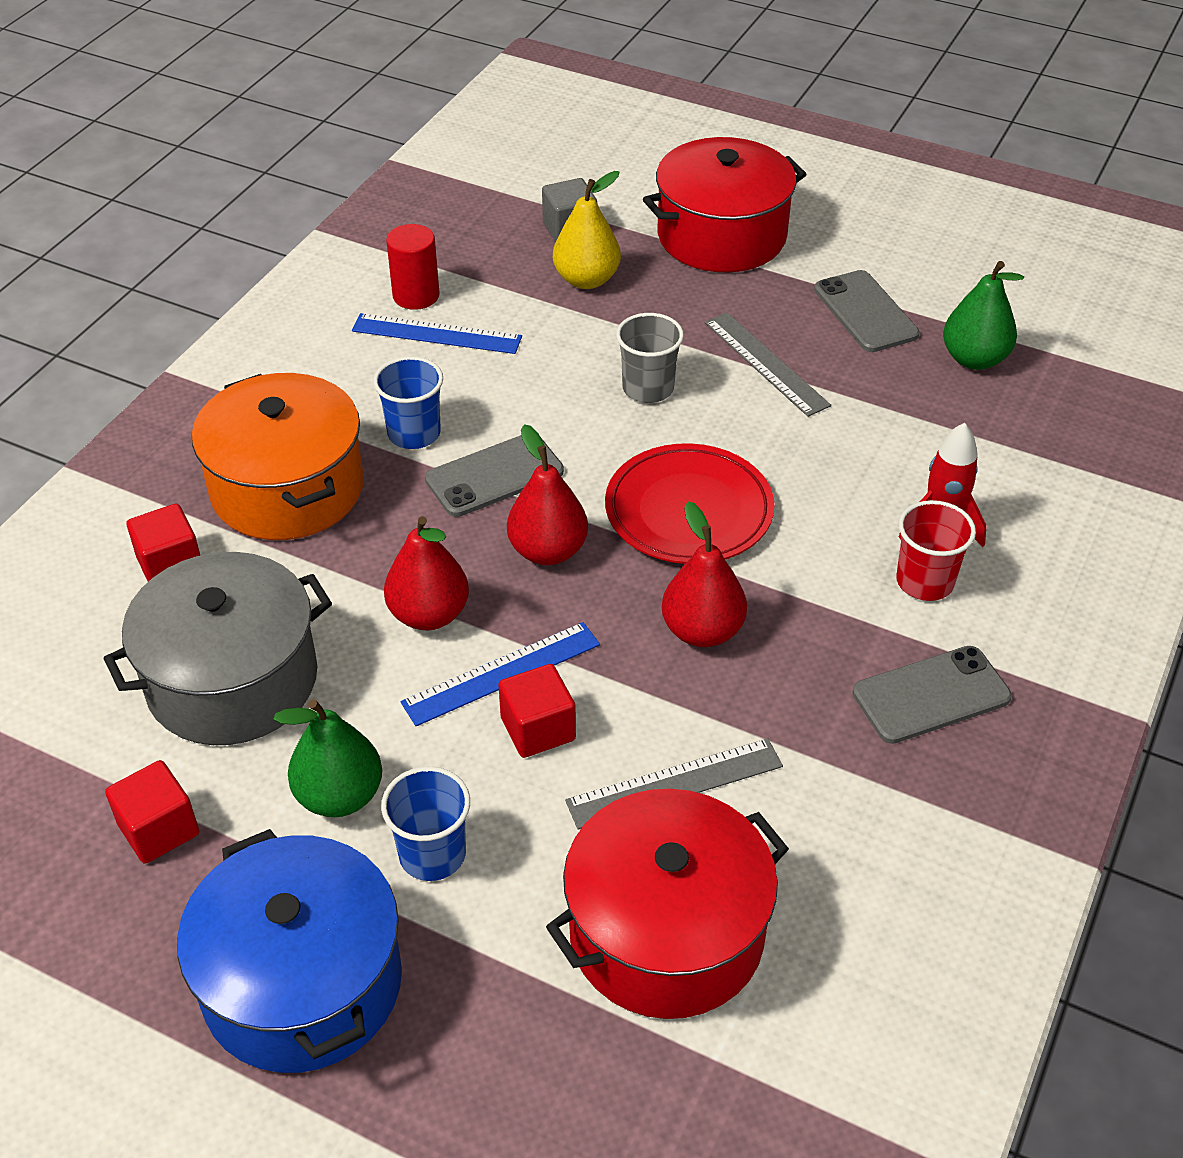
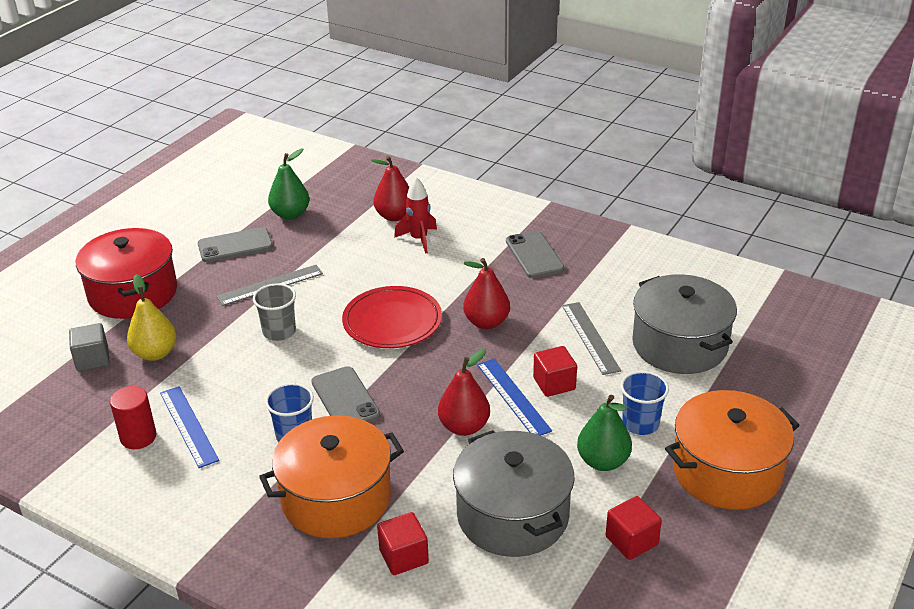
camera: 85 degrees left, 10 degrees down
blue pot [177,829,402,1073] -> orange pot [665,390,800,510]
blue ruler [352,313,522,354] -> blue ruler turned 45 degrees counterclockwise [160,386,219,468]
red pear [507,424,588,565] -> red pear moved to [371,156,409,221]
red pot [546,789,789,1019] -> grey pot [632,274,737,374]
red cup [896,500,976,601] -> none

